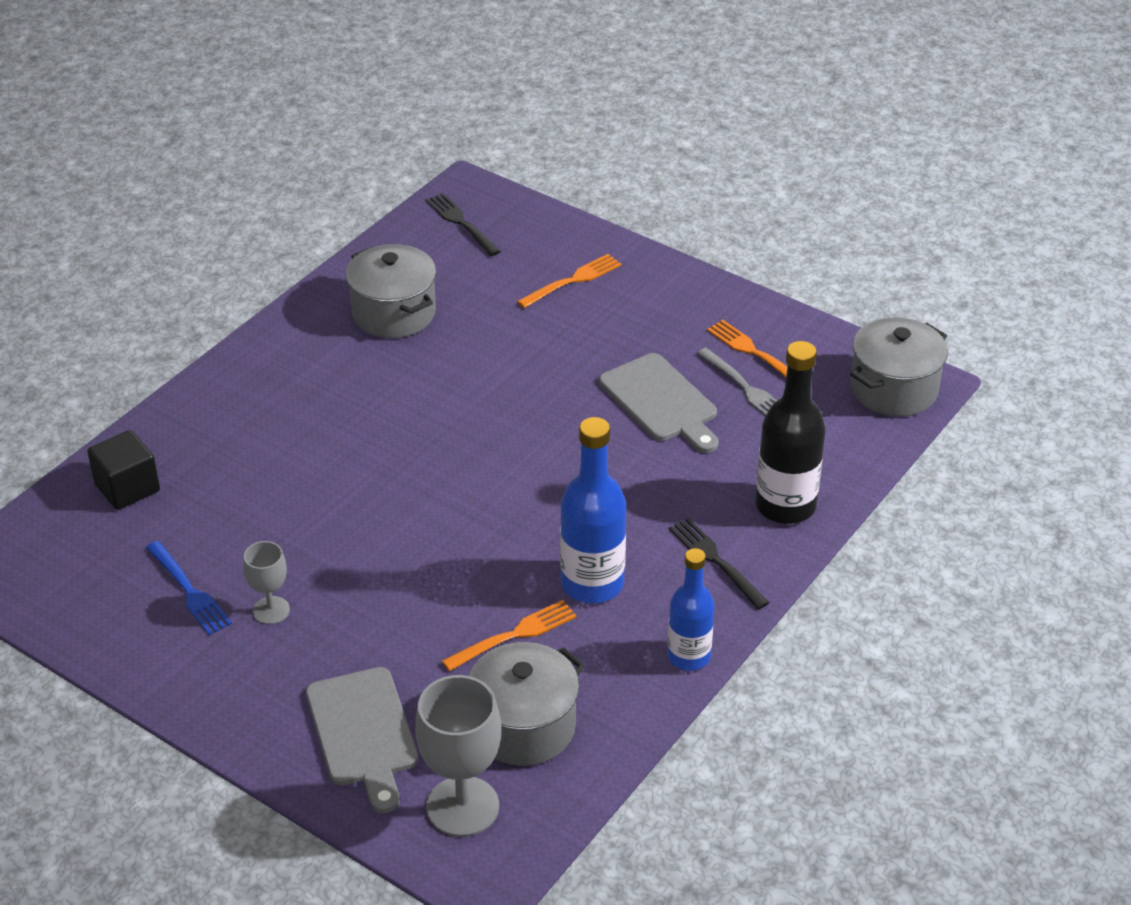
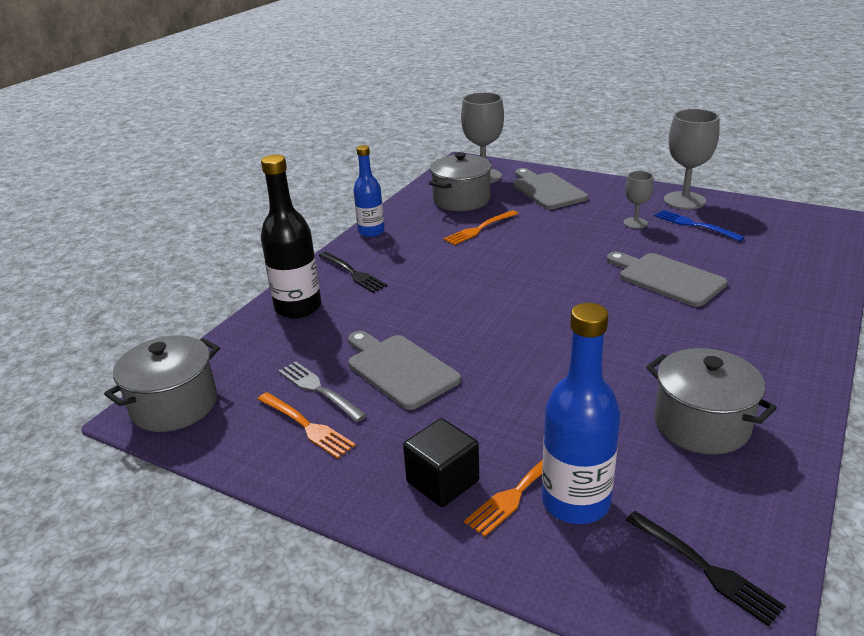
camera: 175 degrees right, 10 degrees down
black cube [87,430,160,510] -> black cube moved to [403,418,479,507]
blue bottle [560,417,626,603] -> blue bottle moved to [542,303,620,524]
none -> grey cutting board [607,252,728,307]
none -> grey goblet [664,109,720,210]

